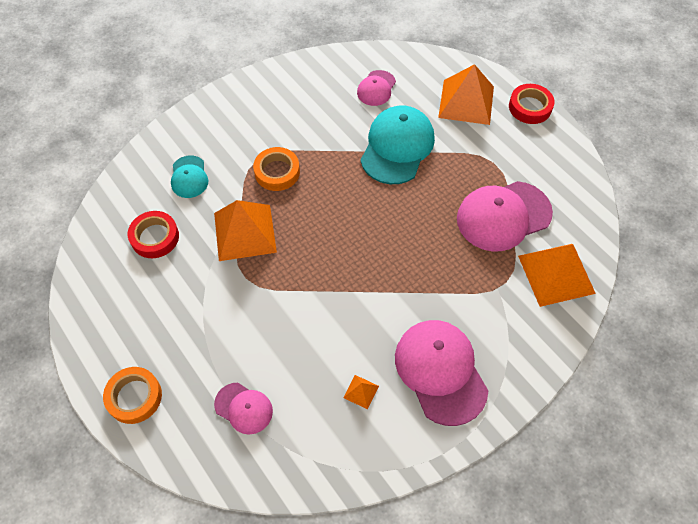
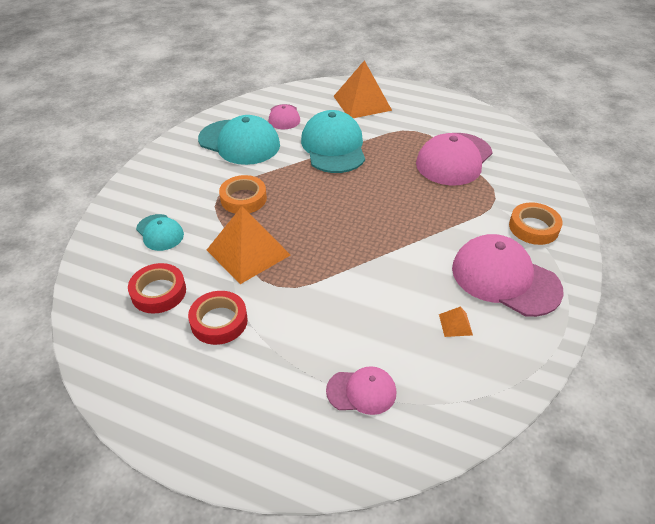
camera: 30 degrees left, 15 degrees down
orange tape [103,367,162,424] -> orange tape moved to [509,202,563,245]
red tape [509,84,554,124] -> red tape moved to [188,291,248,345]
orange pyramid [518,244,596,307] -> none
none -> turquoise cap [198,115,280,165]

